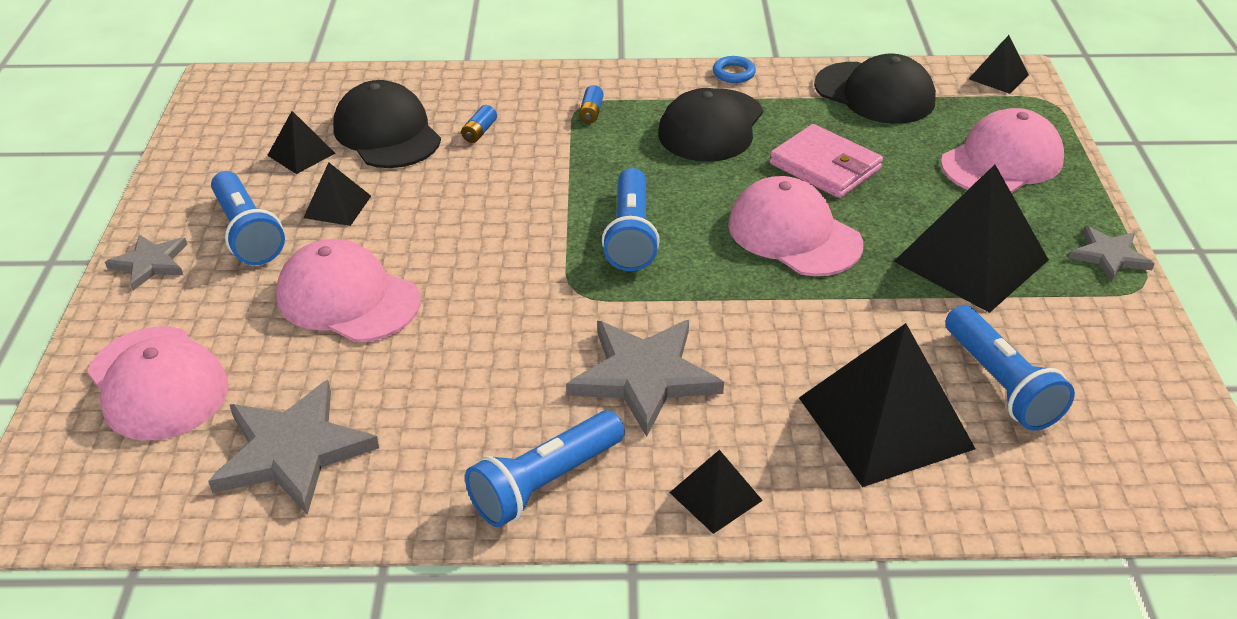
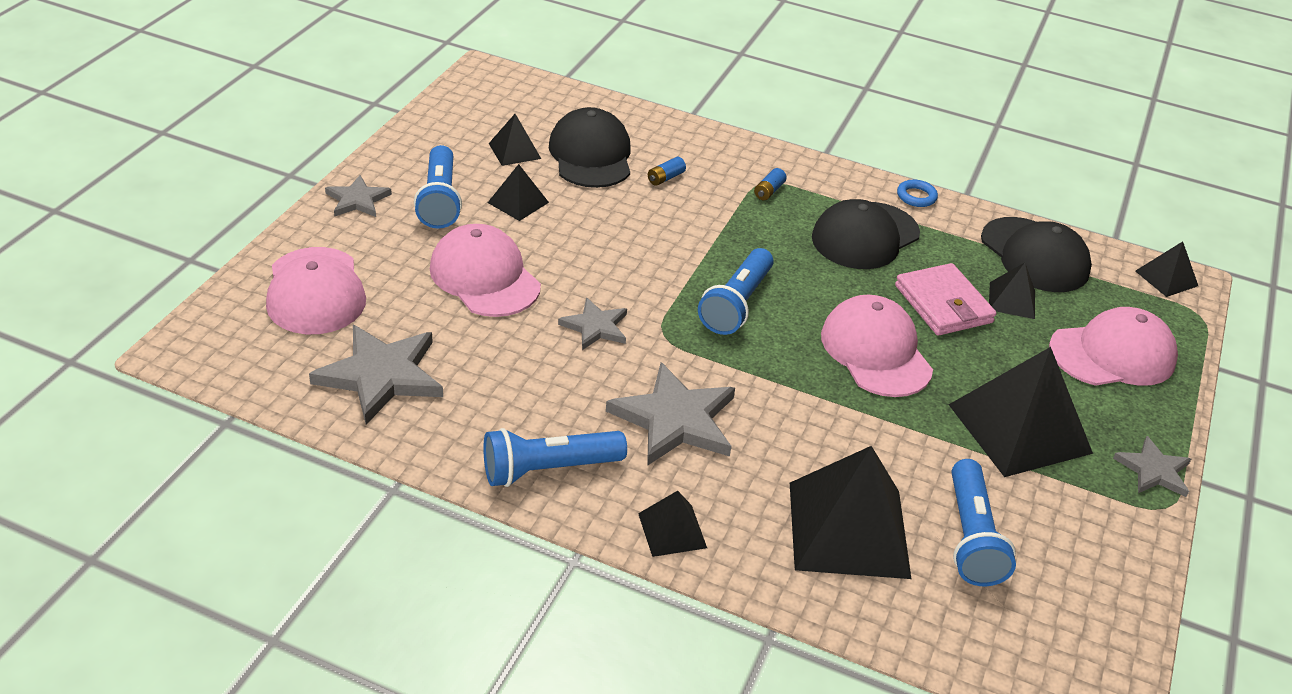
camera: 20 degrees right, 0 degrees up
none -> grey star [558,297,627,350]
none -> black pyramid [989,263,1035,319]

